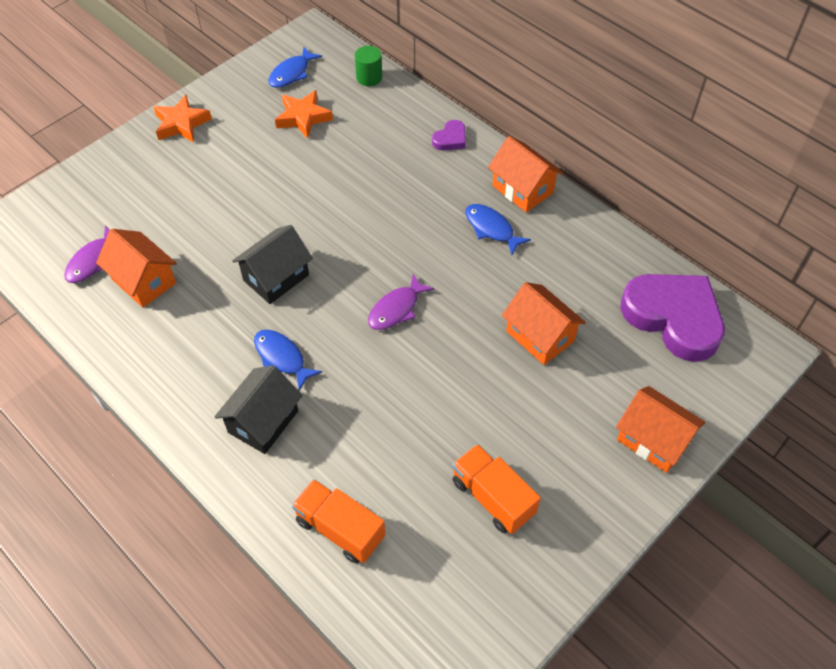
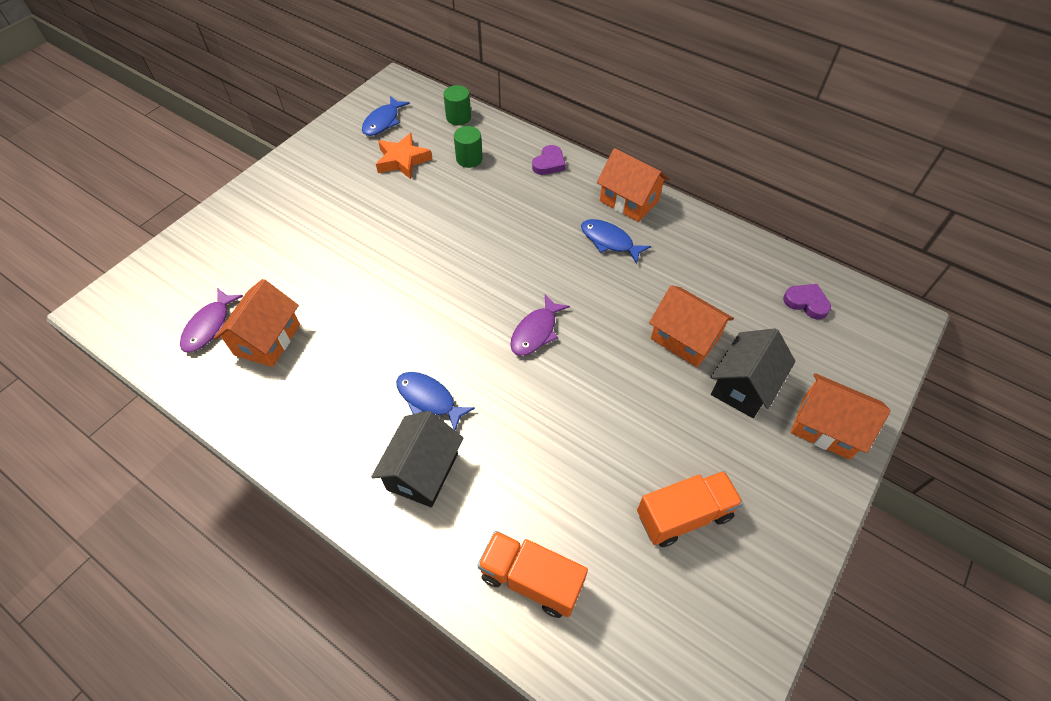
camera: 10 degrees left, 0 degrees up
orange house [96,229,177,308] -> orange house turned 75 degrees clockwise [214,279,300,367]
orange star [154,95,212,143] -> none
black house [232,225,313,304] -> black house moved to [711,328,795,418]
orange truck [452,444,541,534] -> orange truck turned 120 degrees clockwise [637,471,743,547]
purple heart [620,274,725,362] -> purple heart [783,284,831,319], size x0.43
none -> green cylinder [454,126,483,168]

